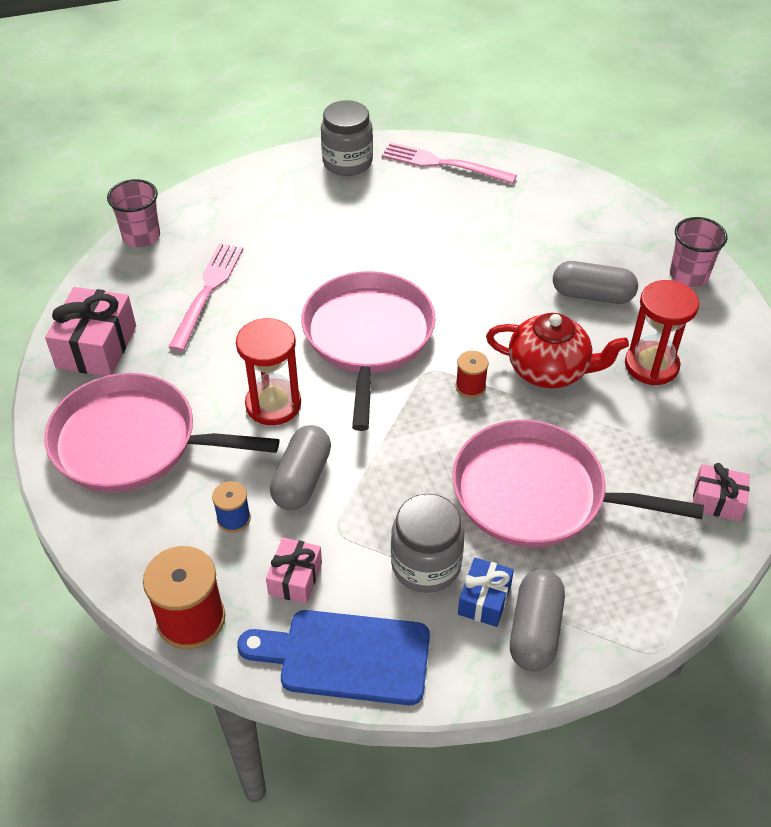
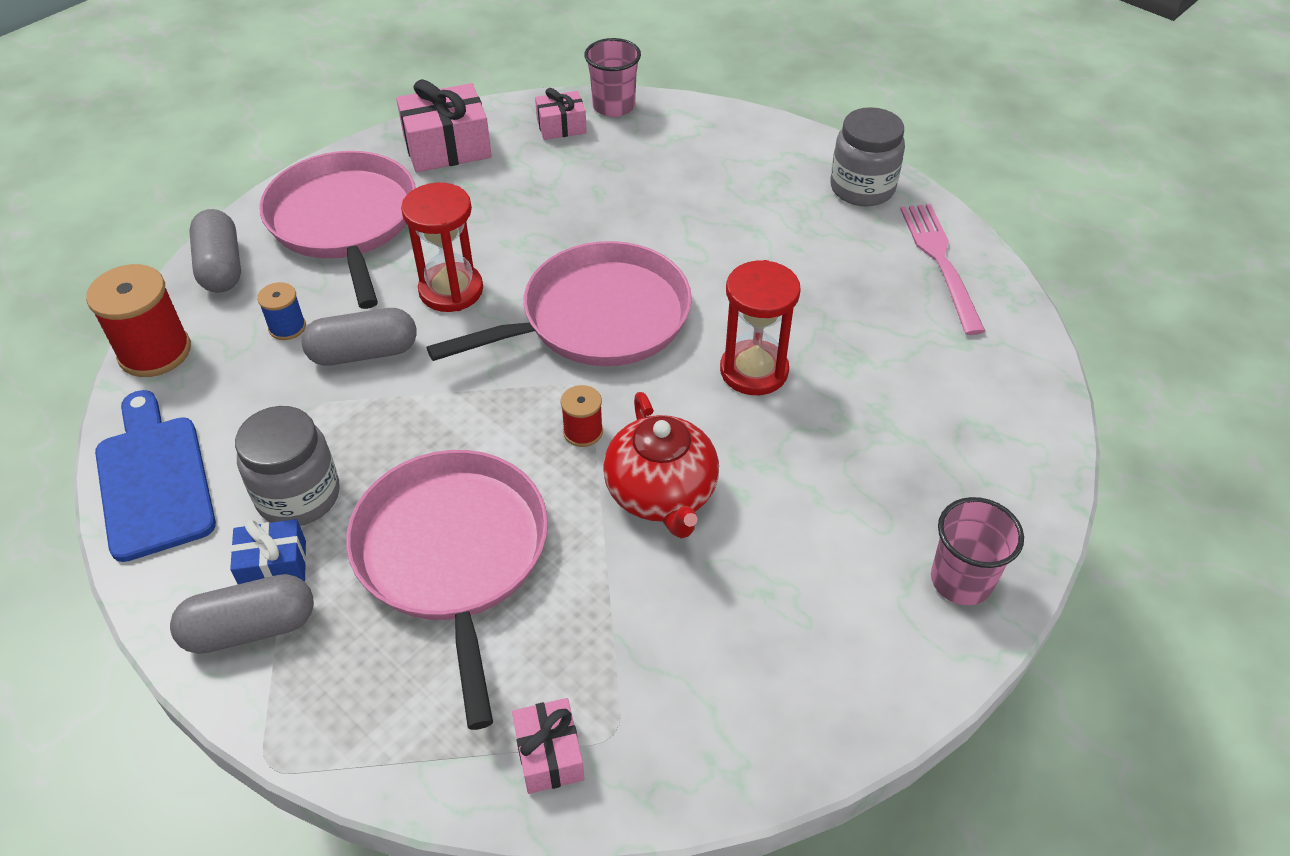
camera: 60 degrees right, 0 degrees up
pink fork [169,243,243,351] -> none
pink gift [266,537,322,604] -> pink gift moved to [535,88,587,140]
grey capsule [553,261,638,304] -> grey capsule moved to [189,209,241,293]
red hourglass [625,280,699,385] -> red hourglass moved to [720,260,801,395]

